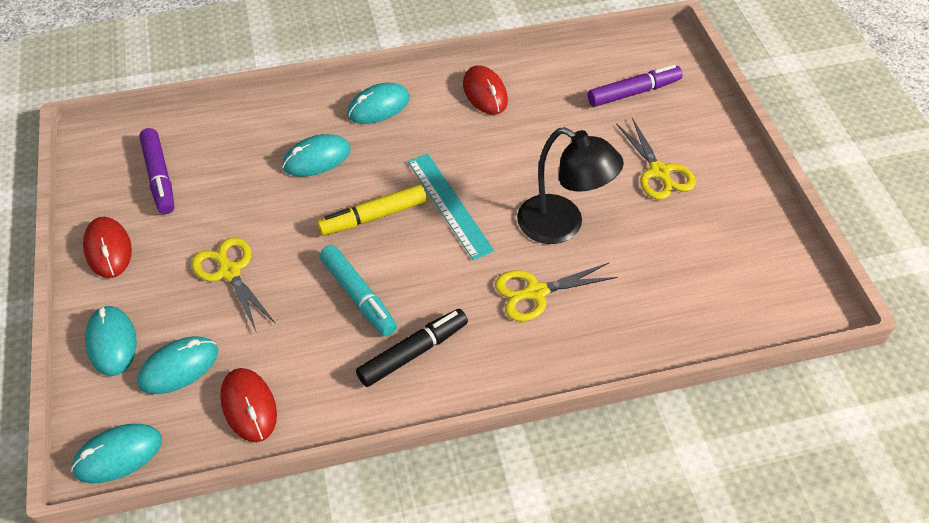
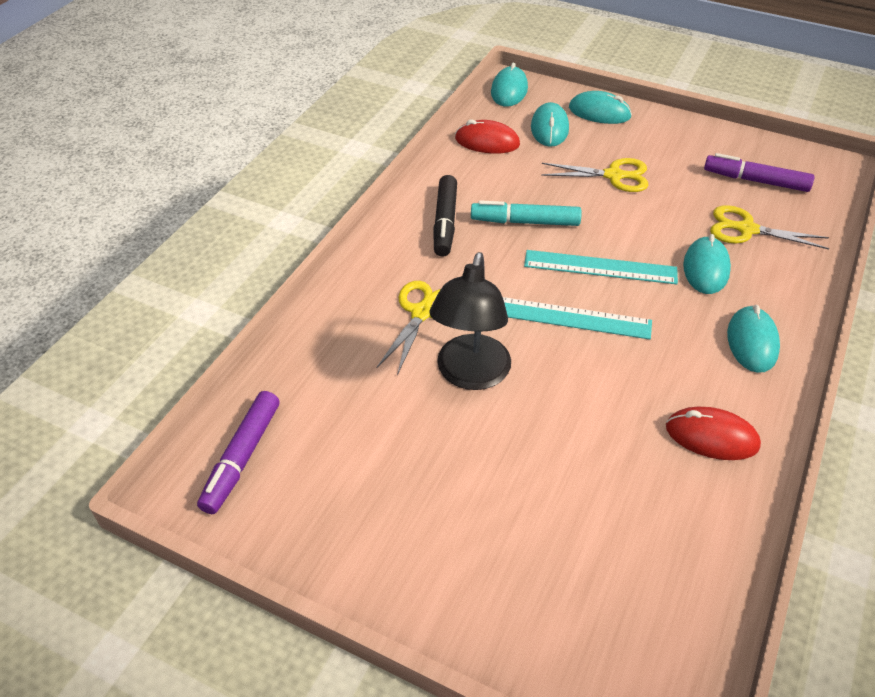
camera: 130 degrees right, 5 degrees down
red mouse [83,217,132,278] -> none
yellow marker [317,184,427,236] -> turquoise ruler [524,250,678,284]
black lamp [517,127,624,244] -> black lamp turned 60 degrees counterclockwise [429,252,511,390]
purple marker [588,65,683,107] -> purple marker moved to [197,391,280,514]
yellow scissors [616,118,696,200] -> yellow scissors moved to [710,205,829,249]

